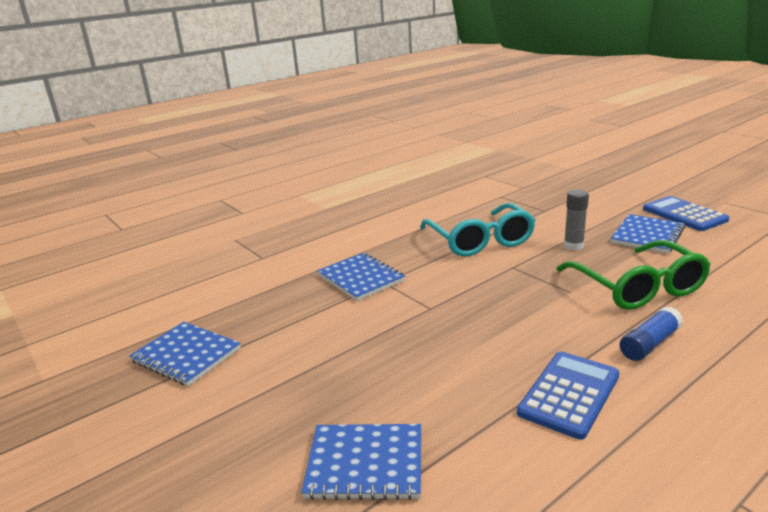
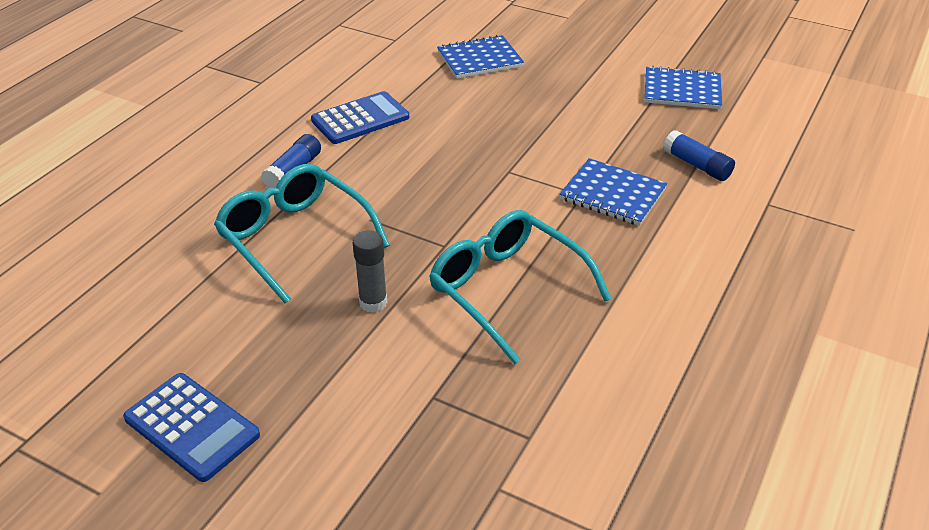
camera: 155 degrees right, 15 degrees up
blue calculator [517,351,619,440] -> blue calculator turned 135 degrees counterclockwise [311,91,409,144]
green glasses [556,240,711,310] -> turquoise glasses [214,164,390,303]
blue notebook [610,214,685,253] -> none
none -> blue glue stick [663,130,735,181]

